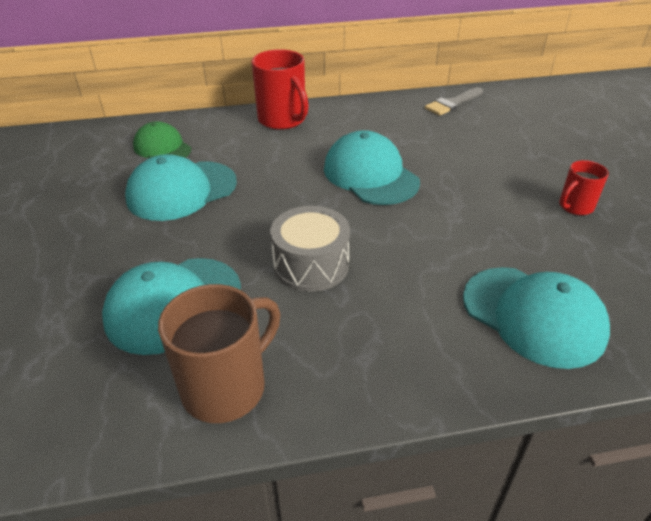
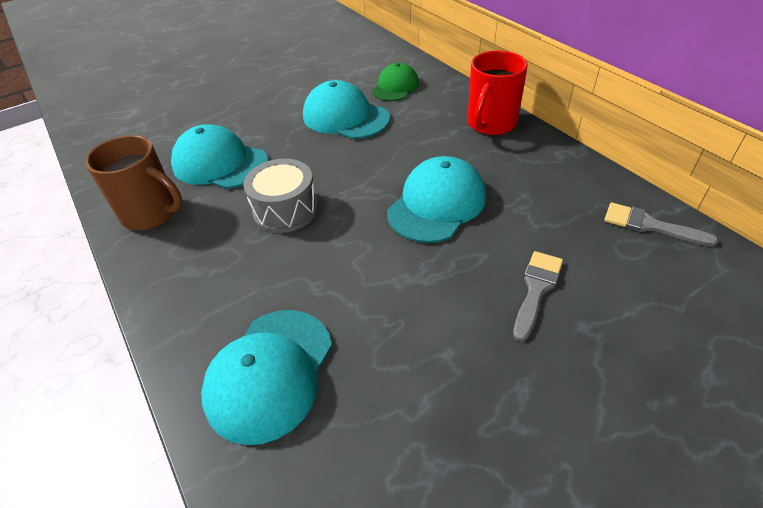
camera: 70 degrees right, 5 degrees up
red mug [559,160,609,215] -> none
none -> grey brush [513,251,563,341]

